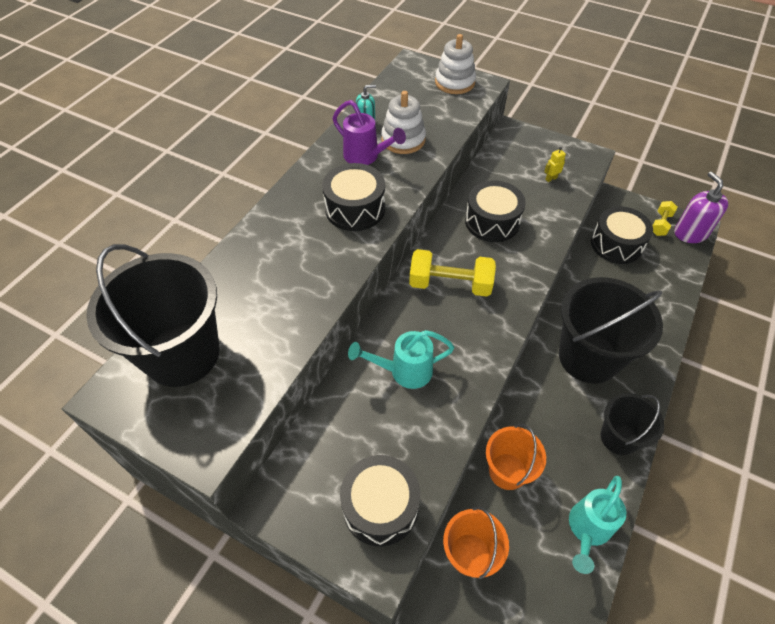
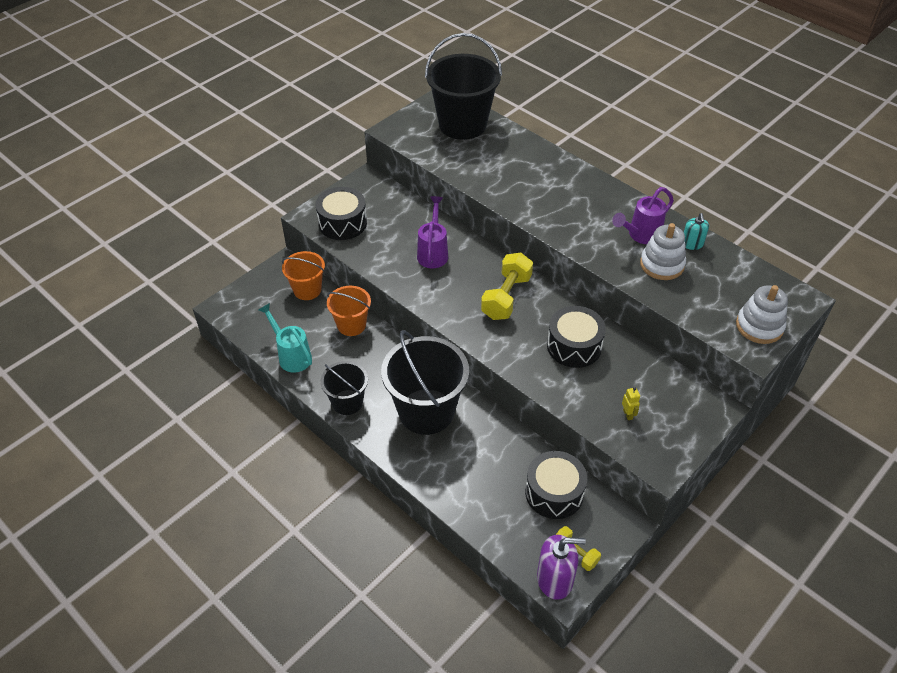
camera: 105 degrees right, 5 degrees down
black drum [322,163,385,231] -> none
turquoise watering can [348,330,454,389] -> purple watering can [417,196,448,268]

